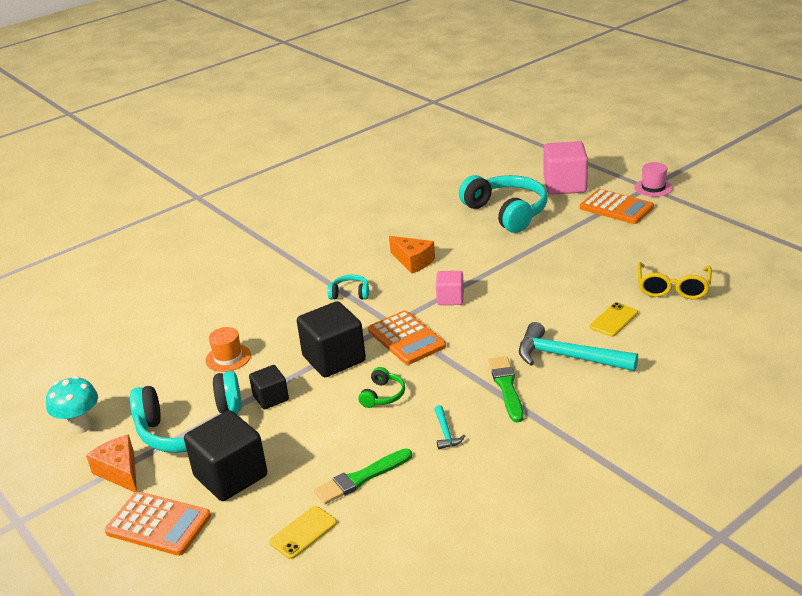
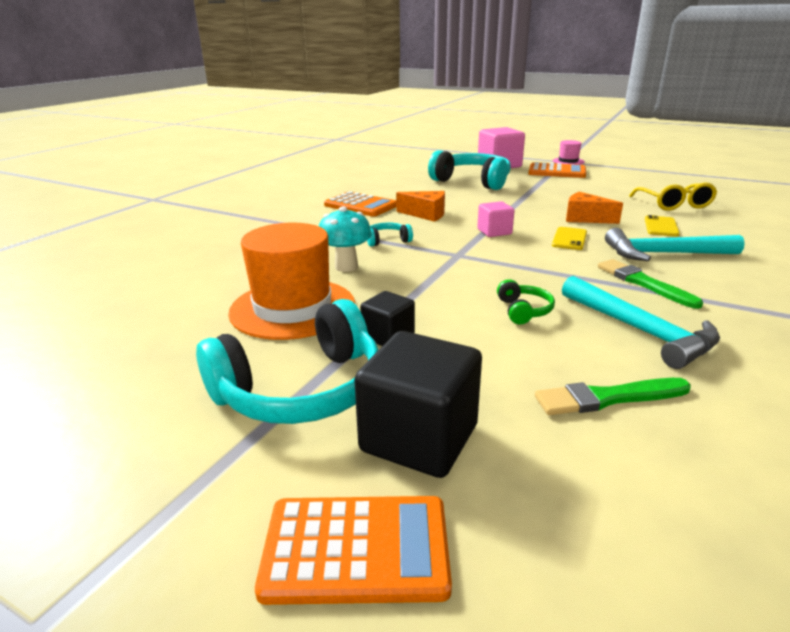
camera: 25 degrees left, 5 degrees down
turquoise mushroom [46,376,98,434] -> turquoise mushroom moved to [319,206,372,272]
orange cheese [86,434,137,492] -> orange cheese moved to [566,192,623,224]
orange hat [205,327,251,372] -> orange hat [228,223,355,340], size x2.08
yellow phone [269,506,337,559] -> yellow phone moved to [552,227,587,250]
black cube [297,301,366,377] -> none
green brush [314,448,412,504] -> green brush turned 45 degrees clockwise [535,378,691,415]
orange calculator [368,311,446,365] -> orange calculator moved to [324,191,396,217]
turquoise hammer [434,405,465,449] -> turquoise hammer [562,276,720,369], size x2.18

